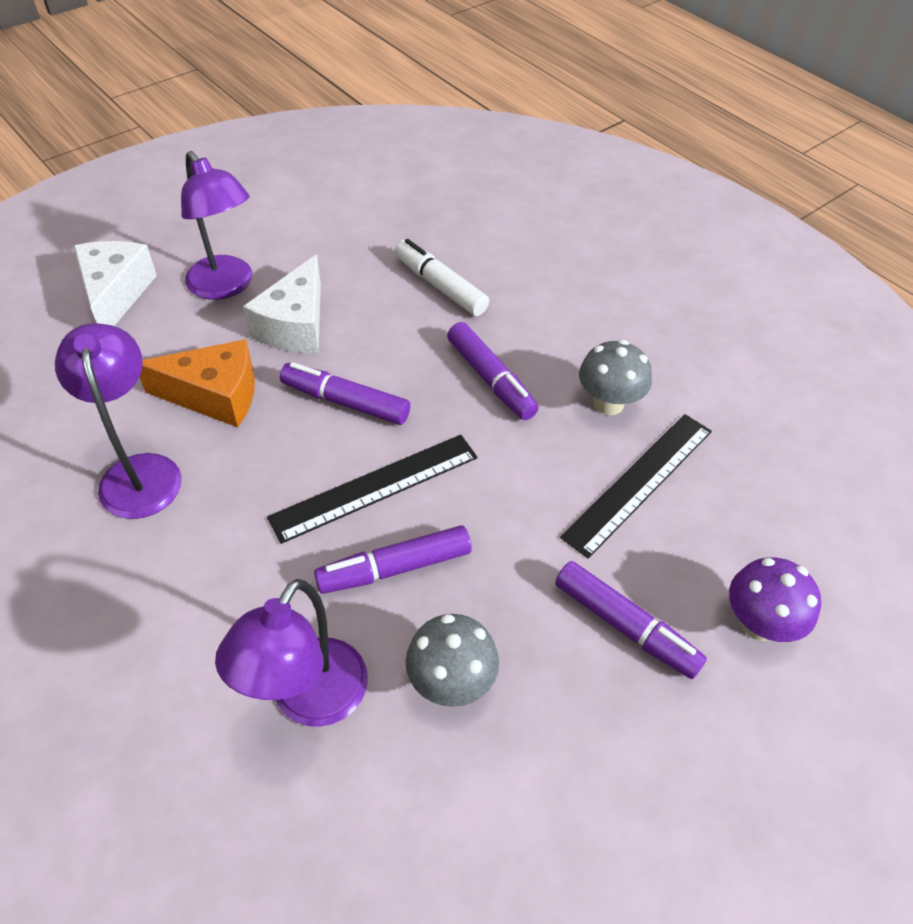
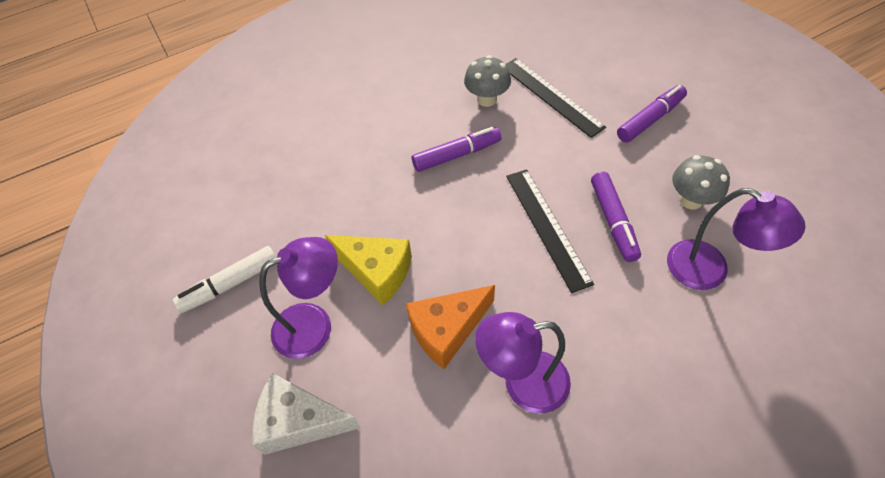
camera: 75 degrees left, 5 degrees up
orange cheese [140,339,255,427] -> orange cheese turned 135 degrees counterclockwise [406,285,495,369]
white cheese [243,254,321,353] -> yellow cheese [325,235,412,305]
purple marker [280,362,410,425] -> none
white marker [395,239,489,316] -> white marker moved to [173,246,277,313]
purple mushroom [729,557,821,642] -> none

